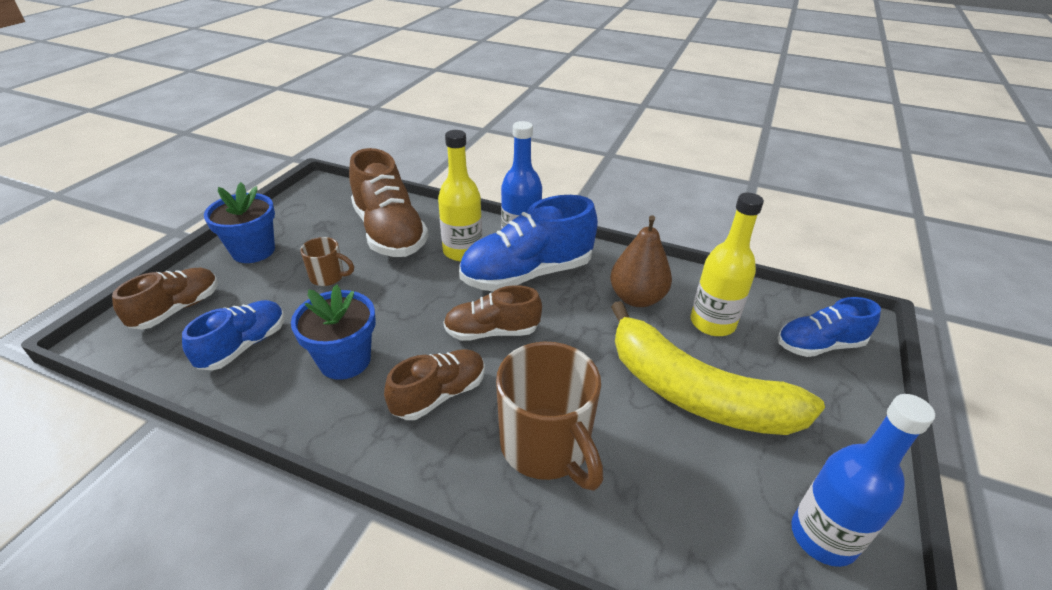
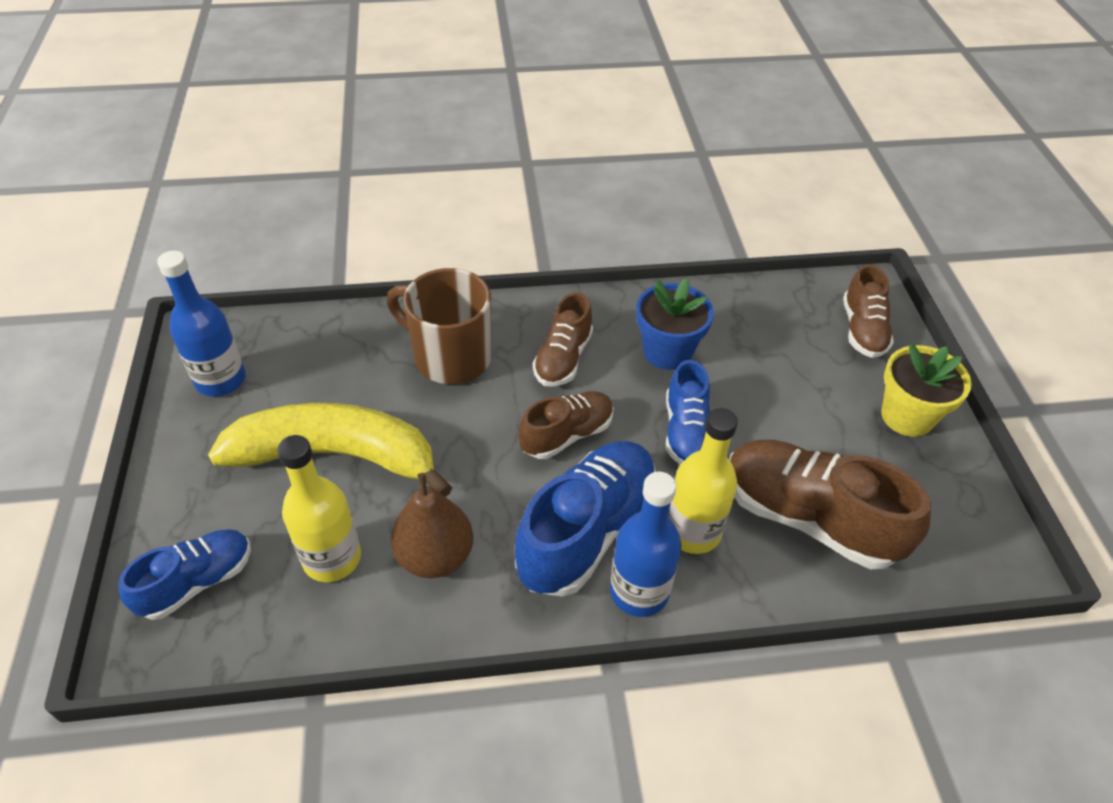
camera: 150 degrees right, 10 degrees up
blue shoe [182,300,285,370] -> blue shoe moved to [666,360,710,465]
blue flower pot [204,182,275,263] -> yellow flower pot [881,343,972,437]
brown mug [300,237,354,286] -> none

